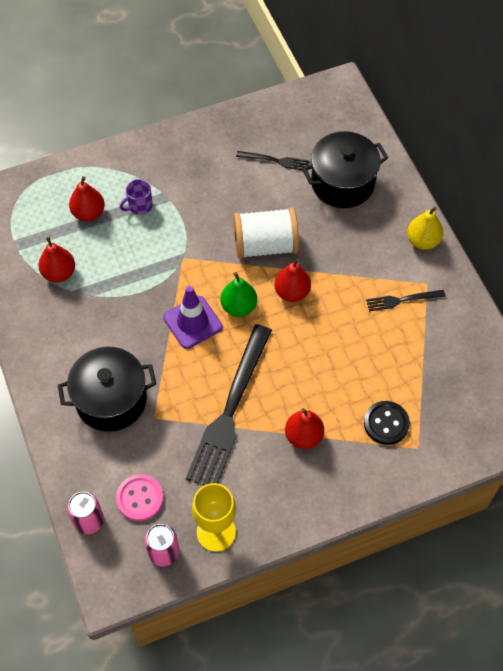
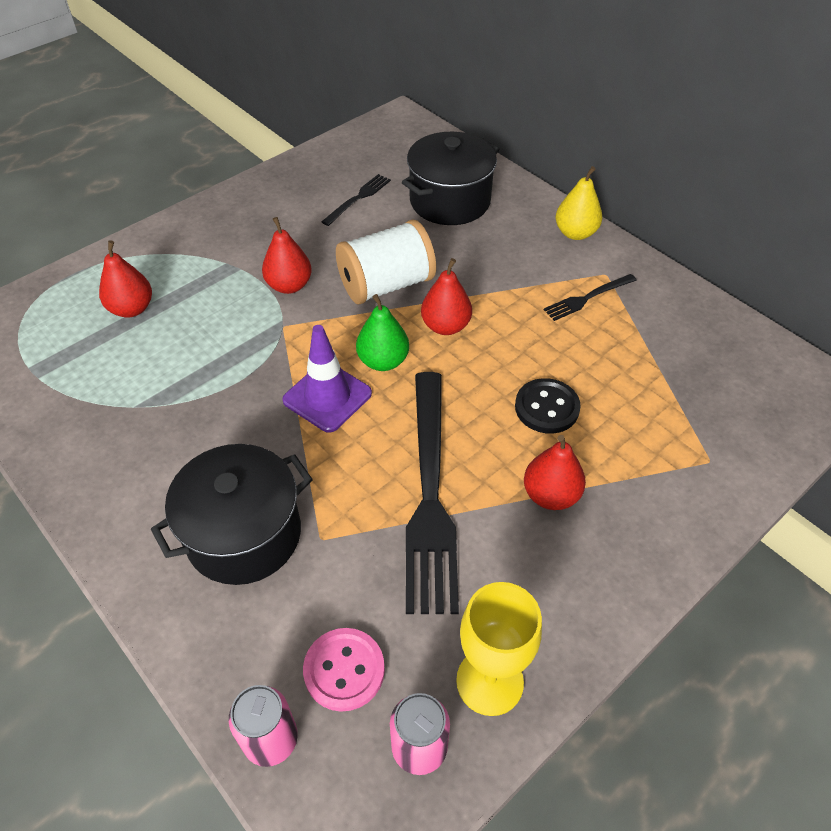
camera: 20 degrees left, 10 degrees down
red pear [38,237,75,282] -> red pear moved to [262,217,312,294]
purple mug [120,179,152,215] -> none
black fork [236,151,310,171] -> black fork turned 45 degrees counterclockwise [322,174,391,226]
black button [364,401,410,445] -> black button moved to [515,378,581,434]

